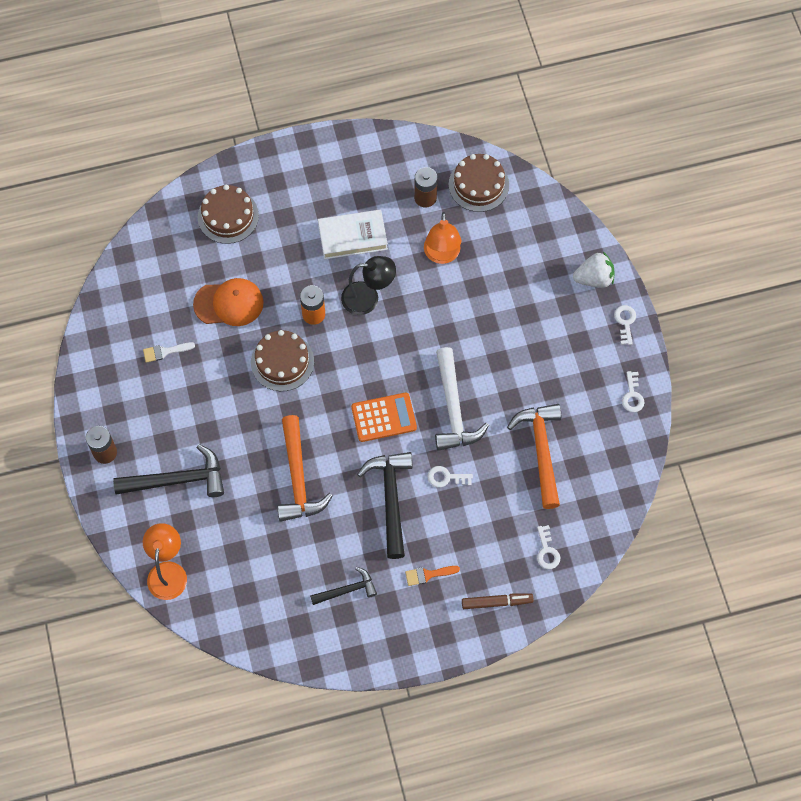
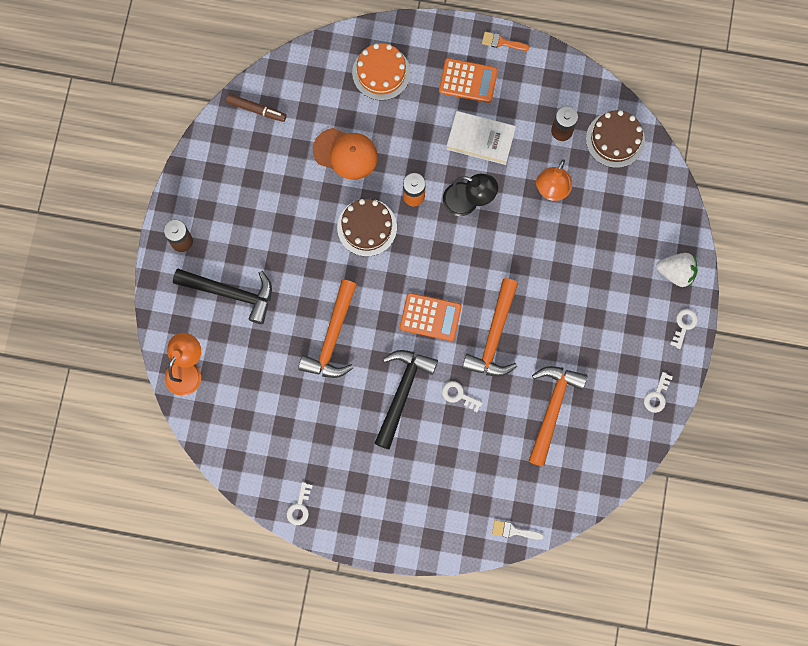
camera: 25 degrees right, 10 degrees up
white brush [143,342,195,363] -> white brush moved to [492,520,544,540]
brown cake [198,185,259,244] -> orange cake [352,43,411,101]
black hammer [310,567,377,605] -> none
orange brush [405,566,460,586] -> orange brush moved to [482,32,529,51]
white hammer [435,347,489,451] -> orange hammer [462,278,518,377]
brown marker [462,593,533,609] -> brown marker moved to [226,94,286,122]
white key [537,525,560,569] -> white key moved to [287,482,313,525]
none -> orange calculator [439,58,498,103]

